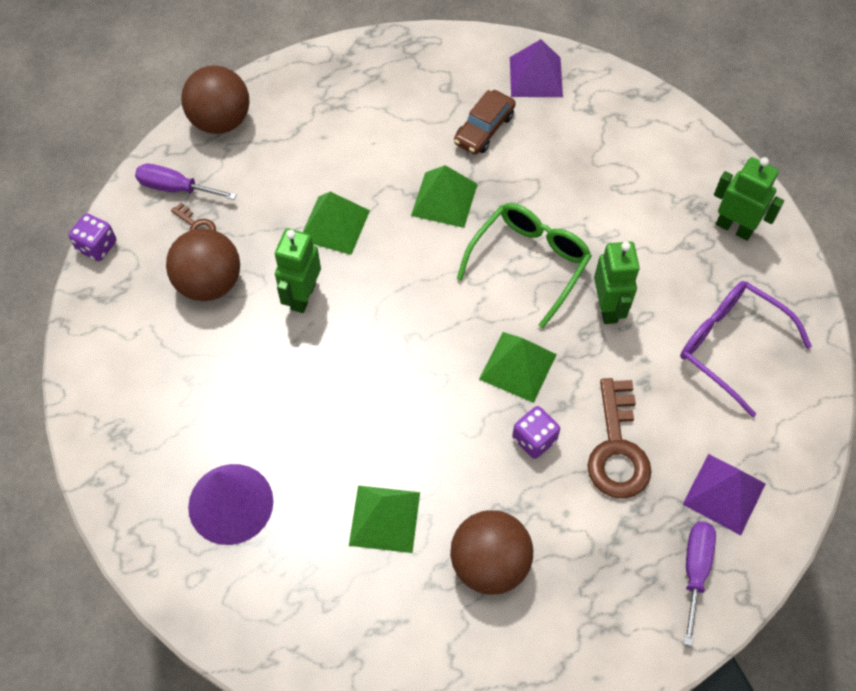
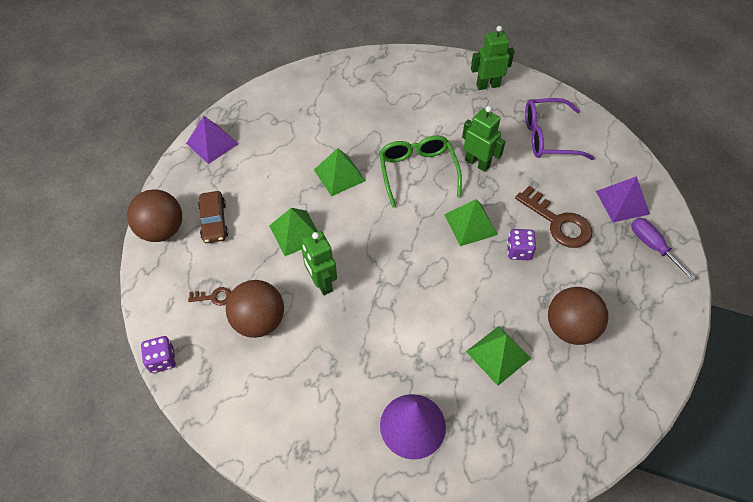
camera: 45 degrees left, 5 degrees down
purple screwdriver [135,164,237,200] -> none
brown car [454,90,516,154] -> brown car moved to [198,191,228,243]
purple pyramid [510,39,563,97] -> purple pyramid moved to [186,116,239,164]

